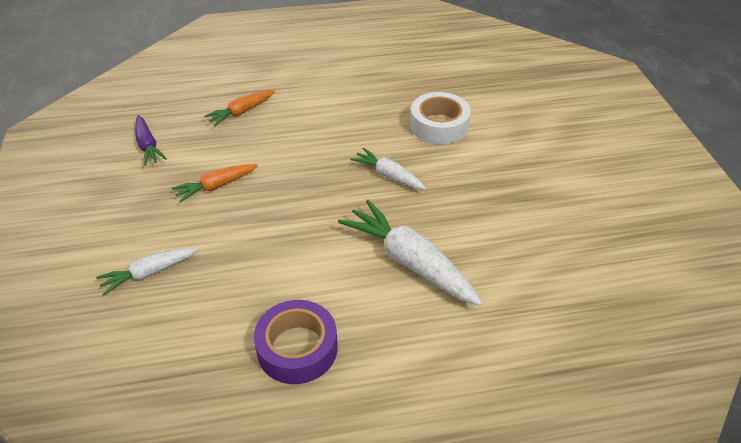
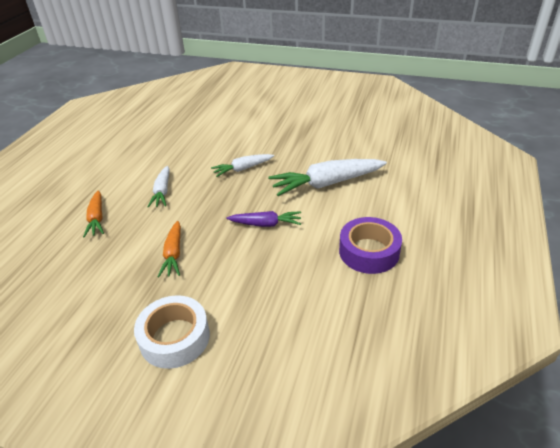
camera: 60 degrees left, 5 degrees down
white carrot [96,248,197,295] -> white carrot moved to [147,166,170,207]
purple carrot [135,115,167,166] -> purple carrot moved to [227,211,301,227]
white tape [410,92,471,144] -> white tape moved to [134,295,210,369]

